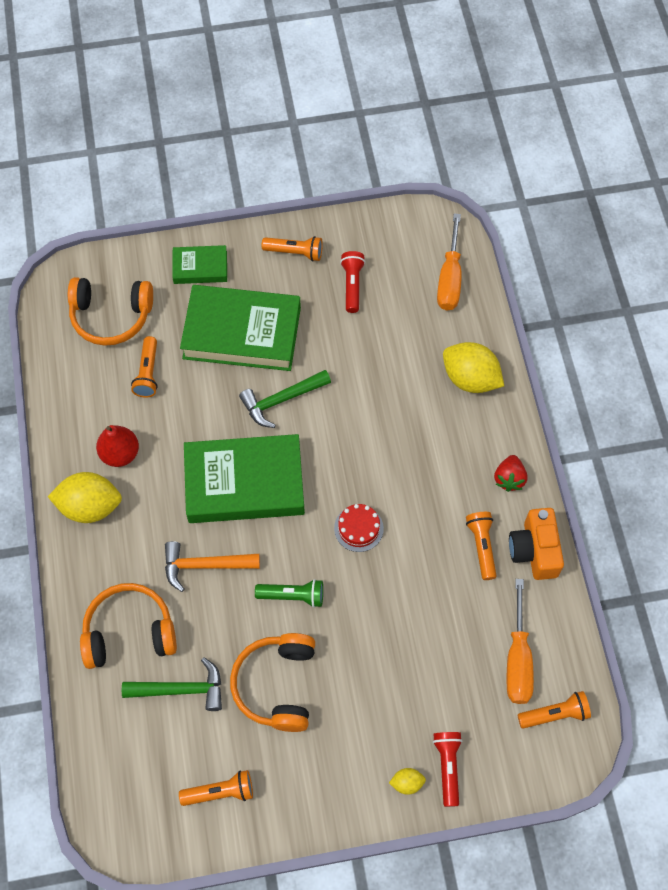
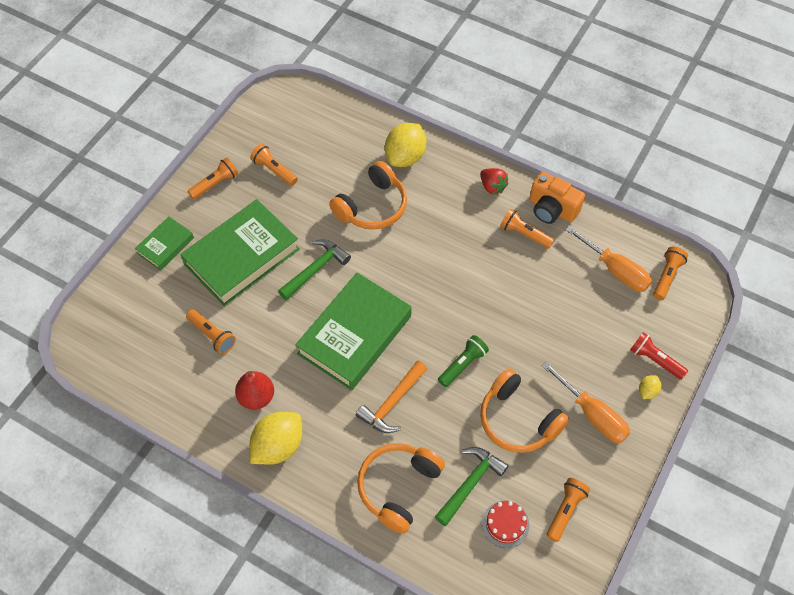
camera: 50 degrees left, 5 degrees down
orange headphones [68,277,153,346] -> orange headphones moved to [329,161,407,230]
green hammer [239,370,331,428] -> green hammer turned 150 degrees counterclockwise [278,239,351,300]
red cake [334,504,384,552] -> red cake moved to [482,501,529,548]
red flashlight [340,251,365,313] -> orange flashlight [250,144,298,186]
orange screwdriver [437,213,462,311] -> orange screwdriver moved to [542,361,630,443]
yellow lemon [443,342,504,393] -> yellow lemon turned 45 degrees counterclockwise [385,123,426,167]

